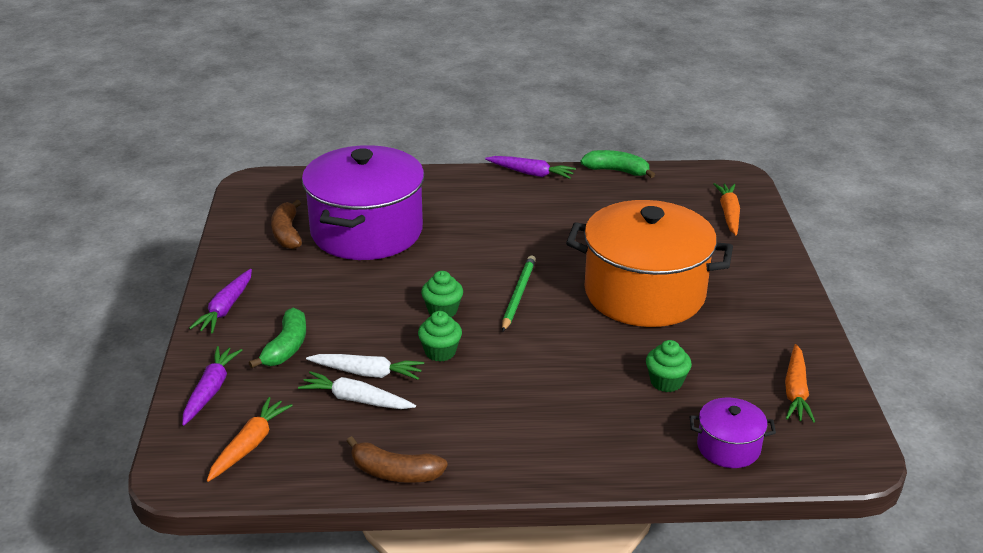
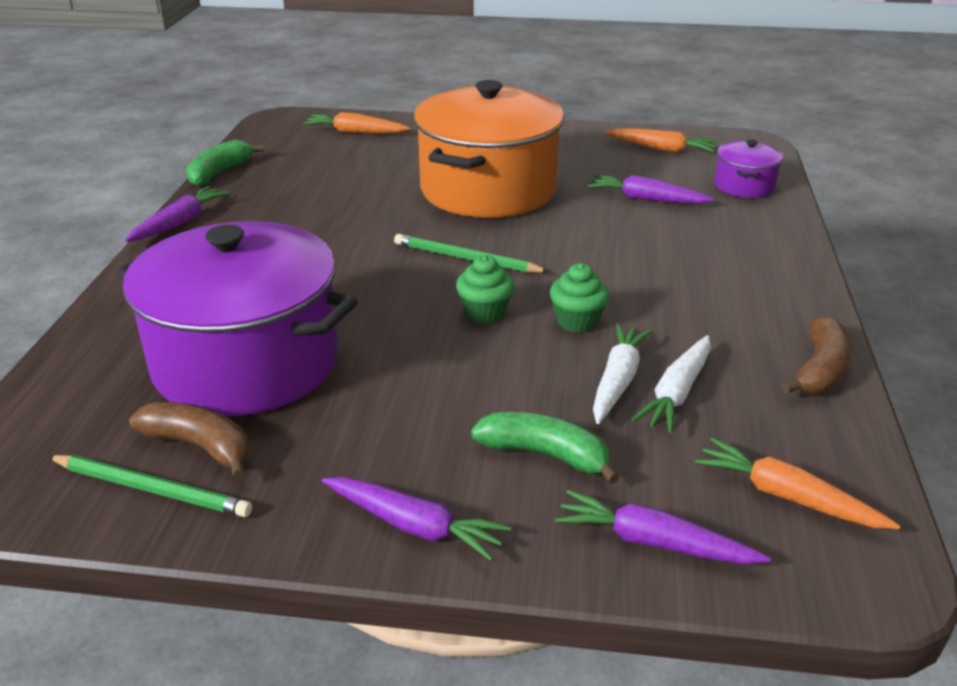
camera: 80 degrees left, 0 degrees up
brown banana [271,200,302,249] -> brown banana turned 150 degrees counterclockwise [129,402,249,479]
green cupcake [646,340,692,392] -> purple carrot [588,175,714,204]
none -> green pencil [48,455,252,517]

